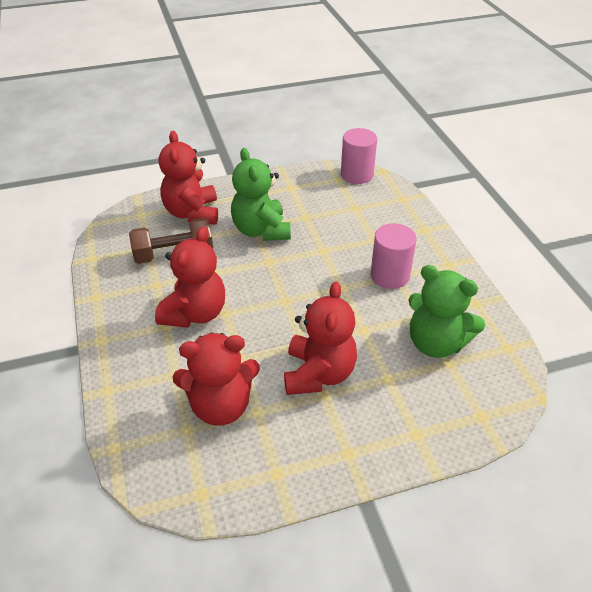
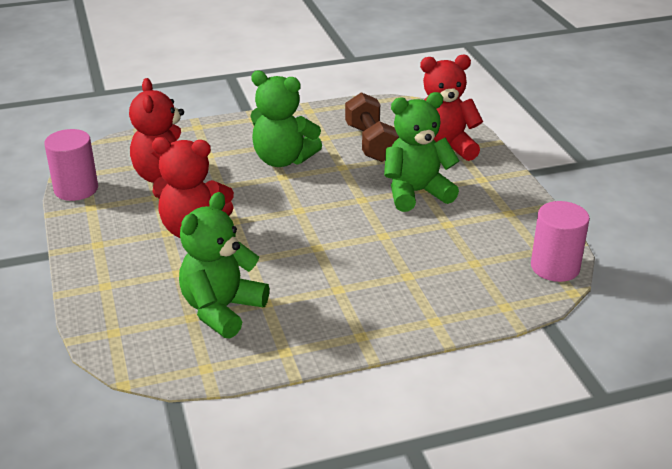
camera: 90 degrees right, 10 degrees down
red teddy bear [155,226,225,328] -> green teddy bear [250,71,322,167]
pink cylinder [370,223,417,289] -> pink cylinder moved to [44,129,98,201]

